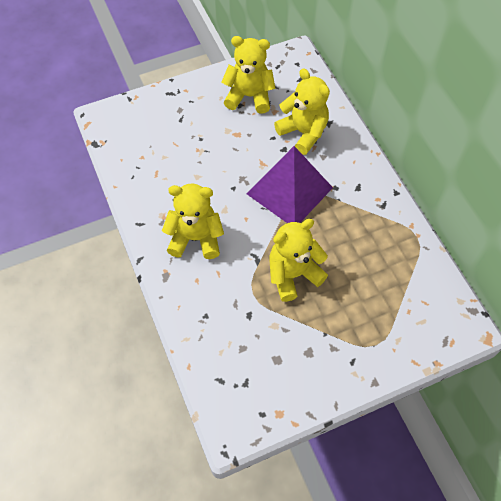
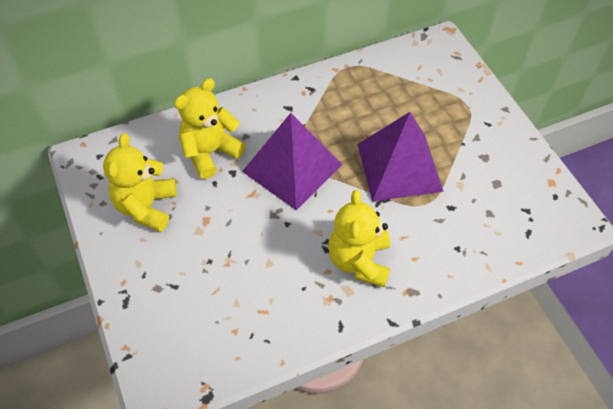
camera: 90 degrees left, 5 degrees down
yellow teddy bear [269,219,328,302] -> purple pyramid [358,112,444,202]

